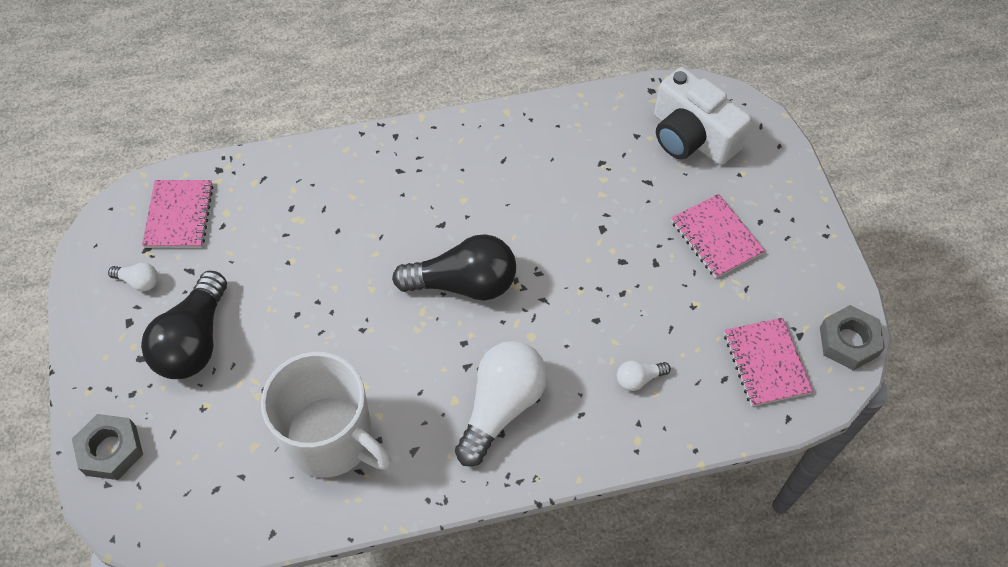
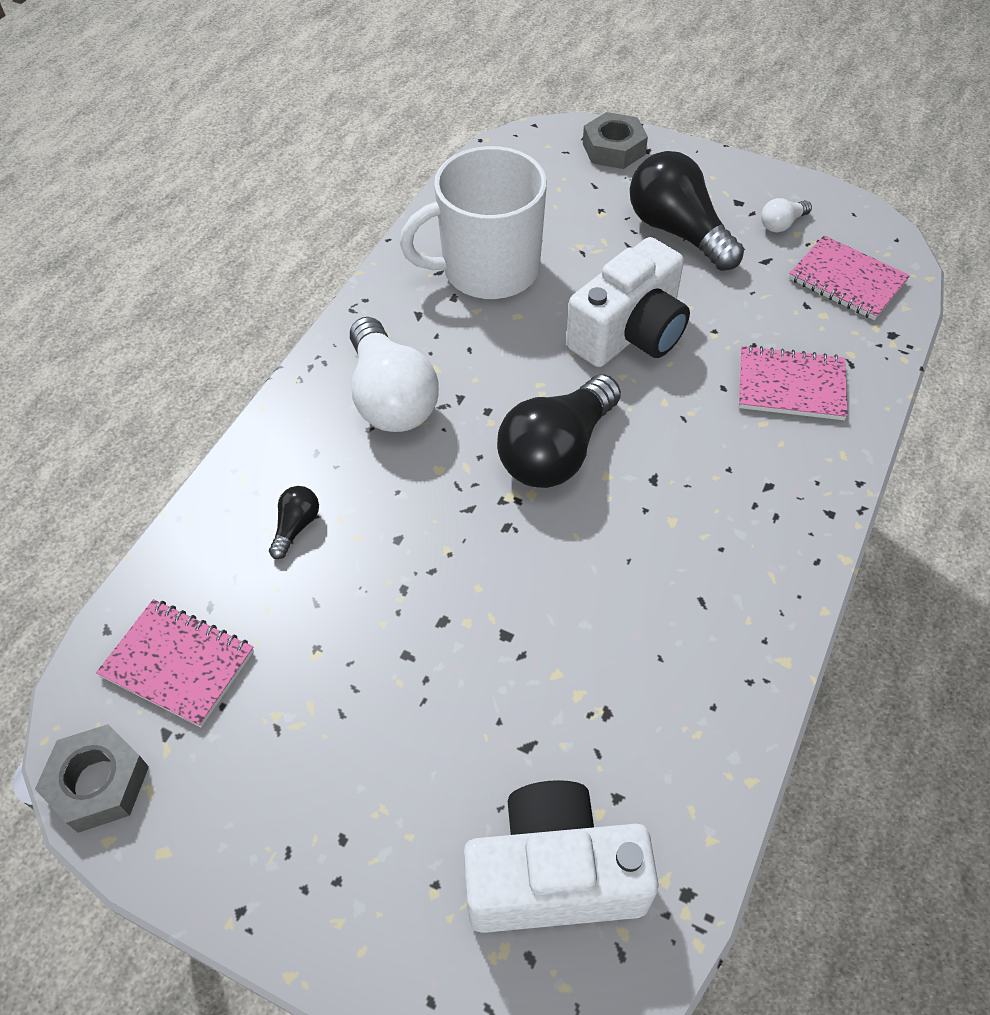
camera: 130 degrees right, 5 degrees down
white light bulb [617,361,671,391] -> black light bulb [269,486,319,559]
pink notebook [671,194,765,278] -> pink notebook moved to [739,345,848,420]
none -> white camera [566,237,690,367]

